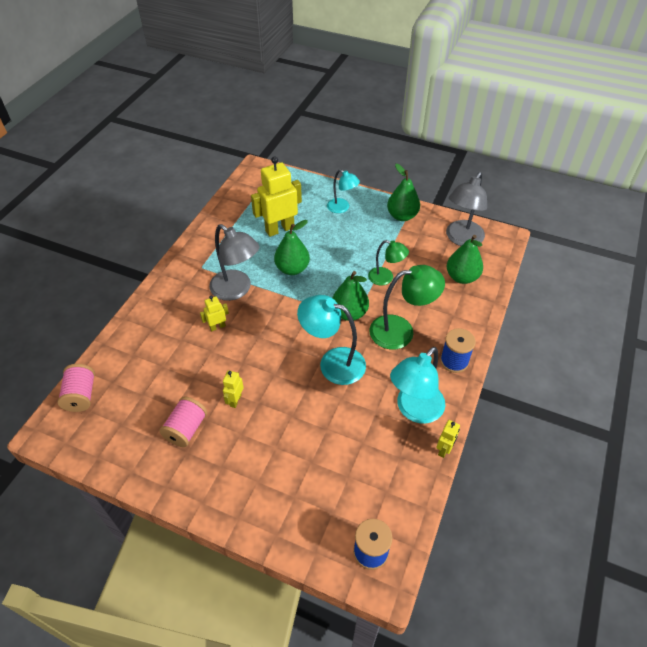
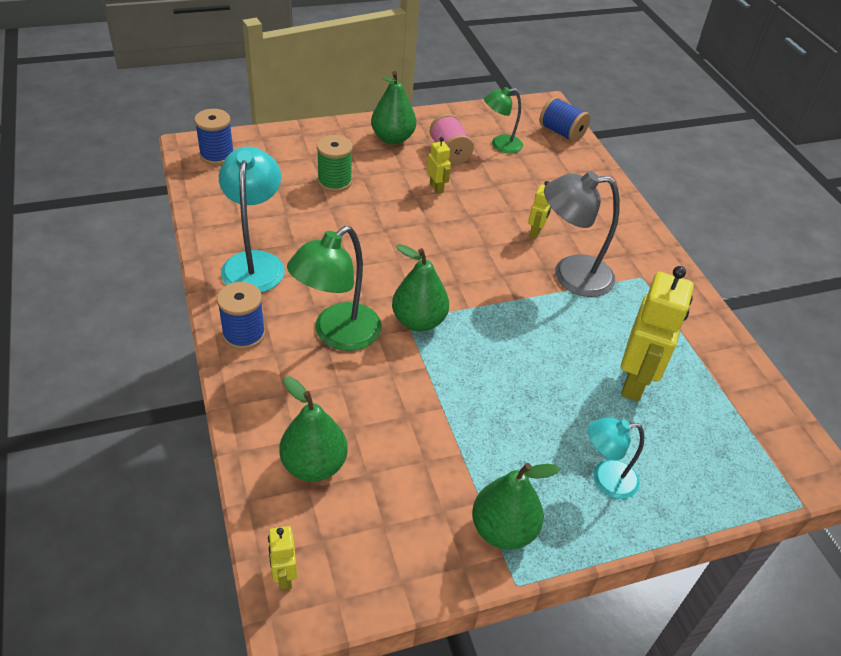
camera: 135 degrees right, 5 degrees down
pink spool [57,364,95,412] -> blue spool [539,97,591,143]
green pear [274,220,310,275] -> green pear moved to [371,71,416,145]
turquoise lamp [297,295,366,385] -> none
green lamp [368,240,409,285] -> green lamp moved to [484,87,523,154]
yellow robot [436,420,460,458] -> yellow robot moved to [268,526,297,590]
grey lamp [446,172,487,246] -> none
none -> green spool [317,135,353,192]

